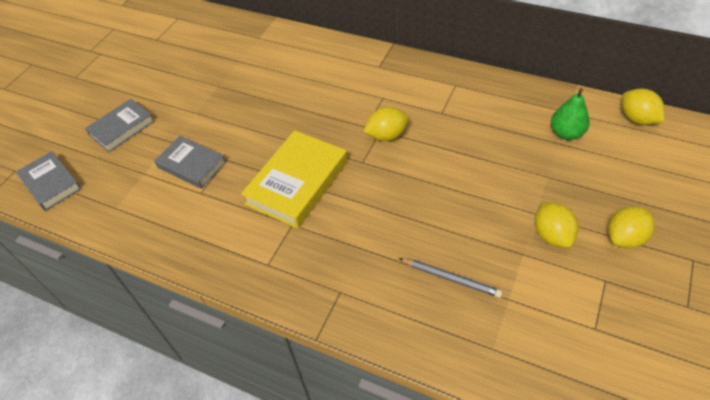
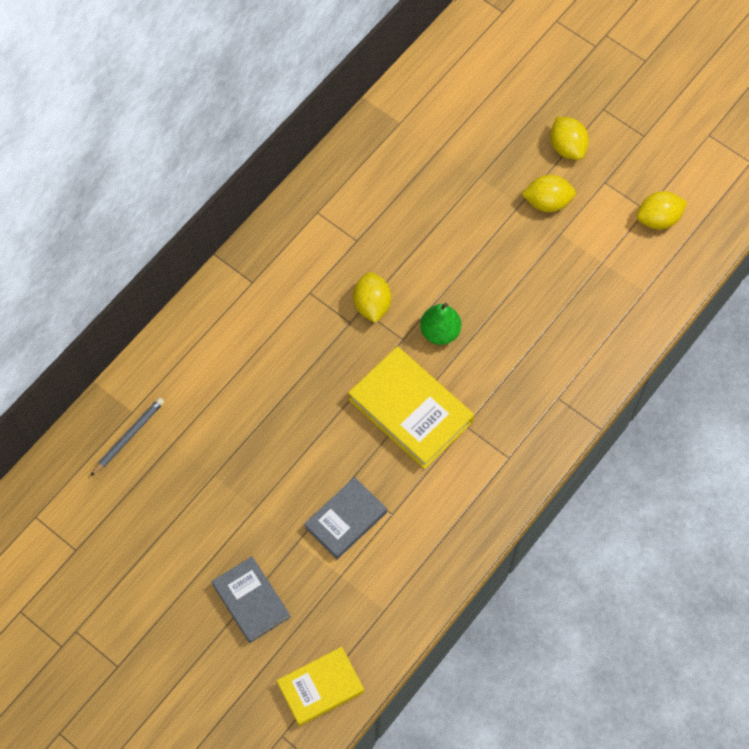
camera: 80 degrees left, 15 degrees up
grey book [16,151,82,211] -> yellow book [277,647,364,726]
grey pencil [399,258,503,298] -> grey pencil moved to [91,397,164,476]
green pear [551,88,590,140] -> green pear moved to [420,303,461,345]
yellow lemon [622,89,665,125] -> yellow lemon moved to [637,191,687,230]

